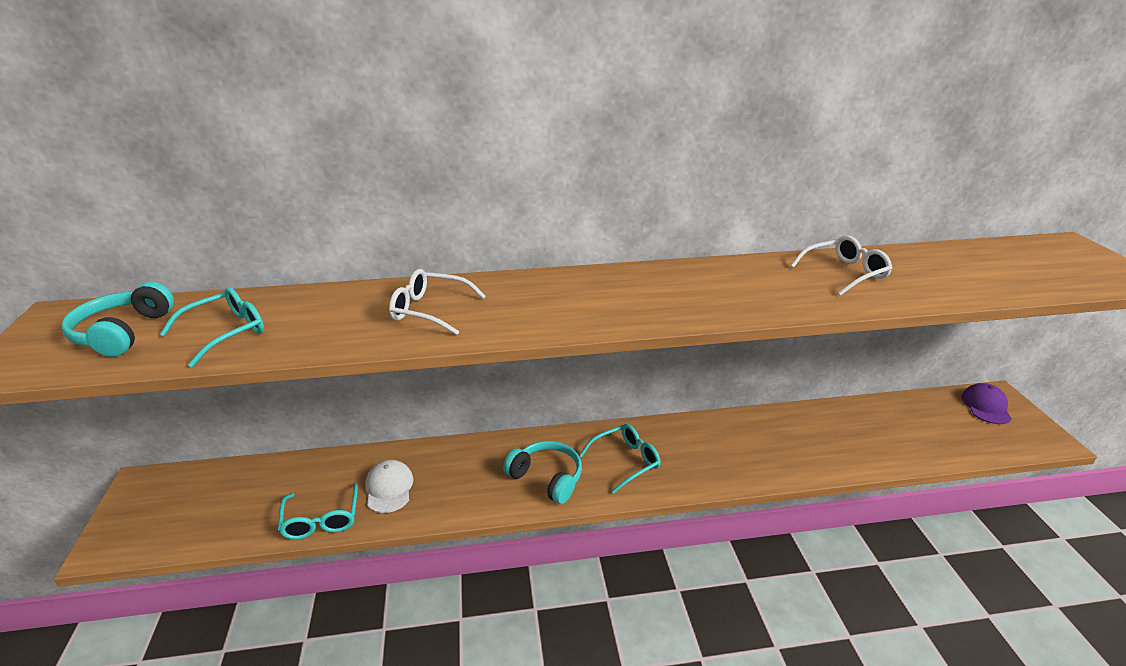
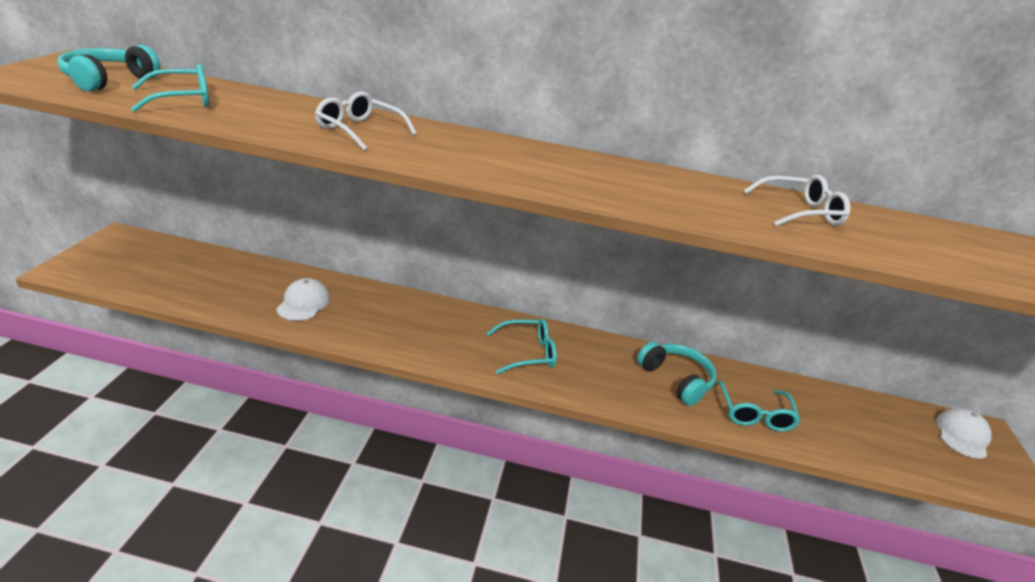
camera: 15 degrees right, 0 degrees up
turquoise glasses [278,482,358,540] -> turquoise glasses moved to [717,381,800,432]
turquoise headphones [503,441,582,504] -> turquoise headphones moved to [637,342,717,406]
purple cap [961,383,1012,424] -> white cap [936,408,992,459]

